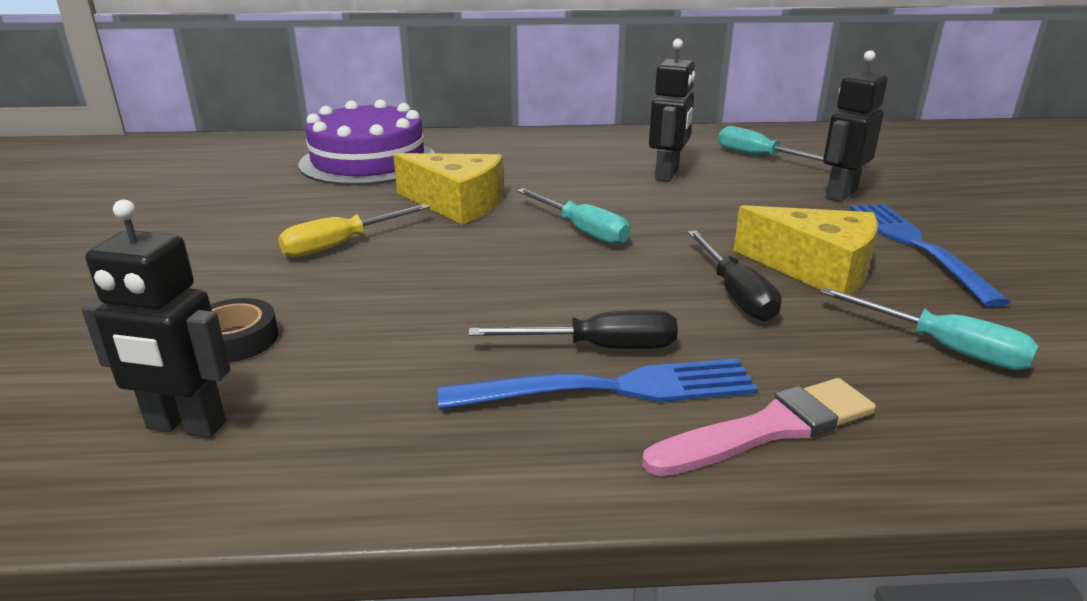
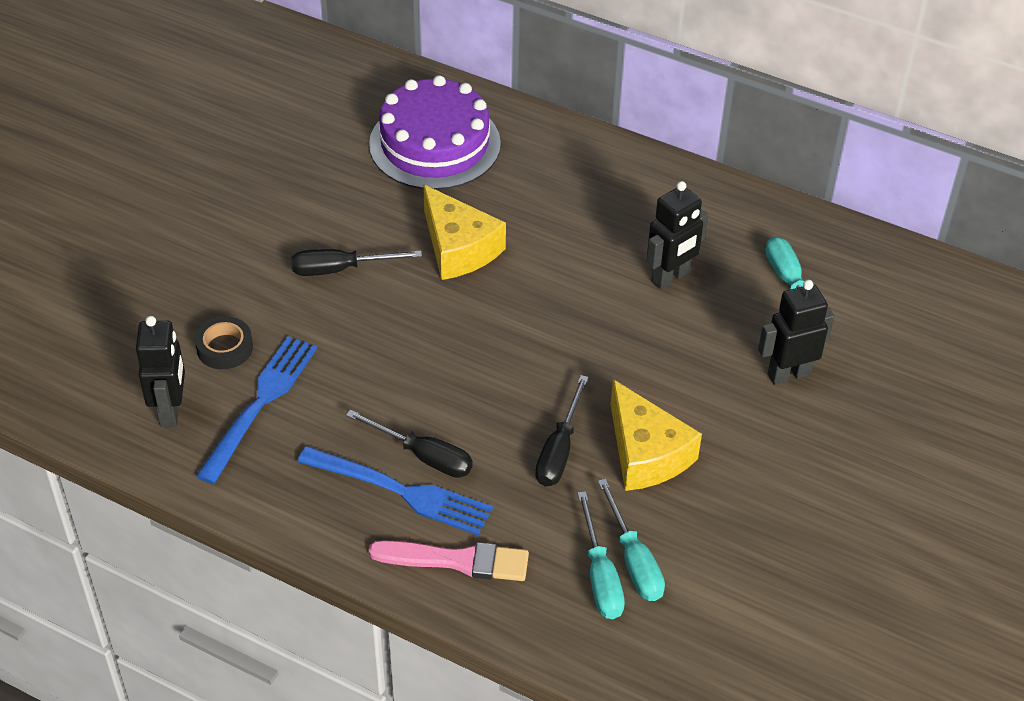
camera: 30 degrees right, 20 degrees up
black robot [81,200,230,438] -> black robot turned 135 degrees counterclockwise [136,316,185,427]
yellow screwdriver [278,204,430,257] -> black screwdriver [291,249,422,276]
turquoise screwdriver [517,188,631,245] -> turquoise screwdriver moved to [577,491,625,619]
blue fork [850,204,1010,307] -> blue fork moved to [196,336,317,484]

